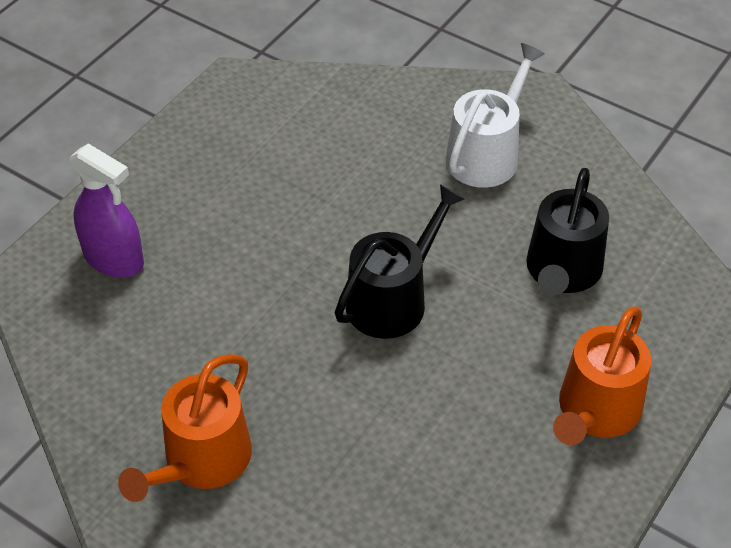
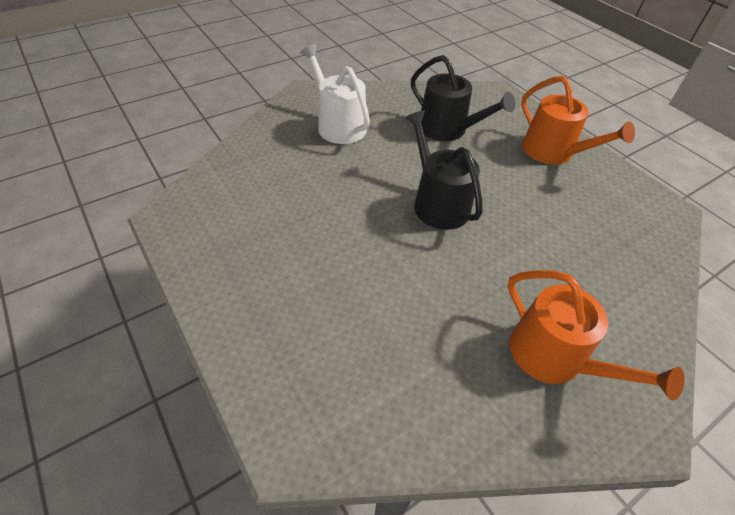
camera: 70 degrees left, 0 degrees up
purple spray bottle [69,144,144,278] -> none

